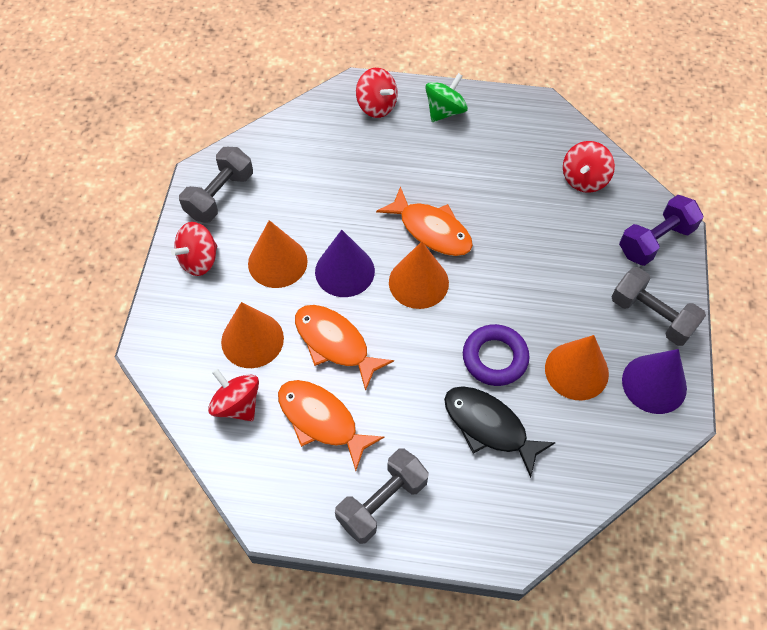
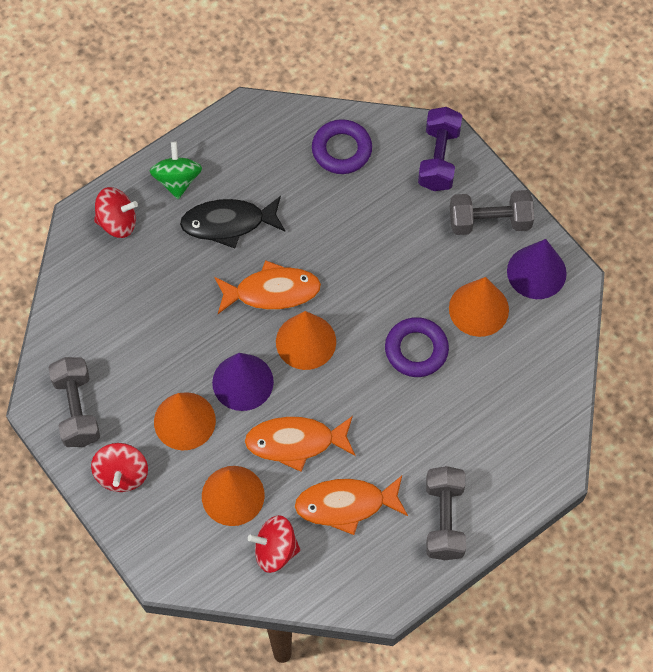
camera: 45 degrees left, 5 degrees up
black fish [444,386,556,478] -> black fish moved to [180,196,285,248]
red spinning top [563,141,615,193] -> purple ring [312,119,372,174]

